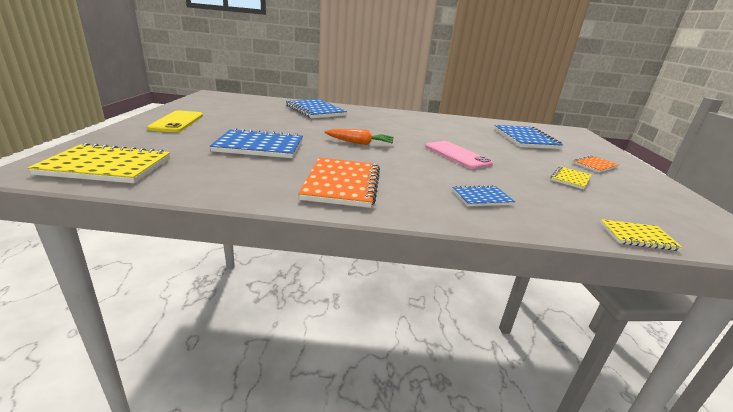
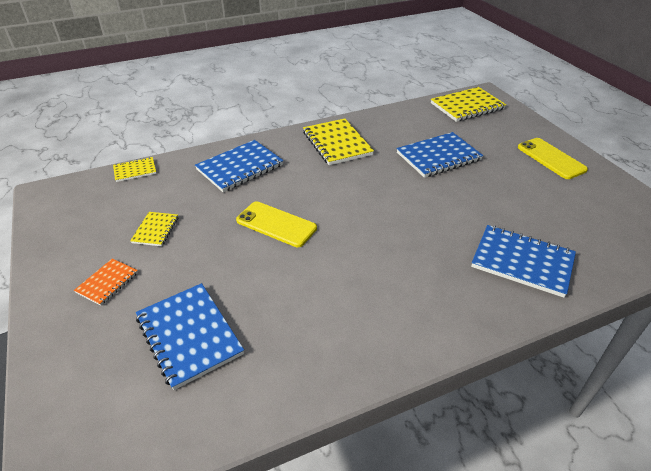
camera: 155 degrees right, 15 degrees up
orange notebook [298,158,380,208] -> yellow notebook [303,119,374,165]
orange carrot [325,129,394,145] -> none
pink phone [425,141,493,169] -> yellow phone [236,201,317,247]
blue notebook [452,185,515,206] -> blue notebook [195,140,283,192], size x1.85

